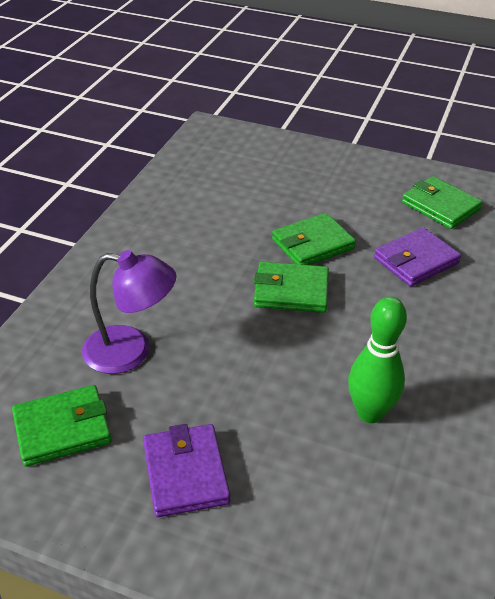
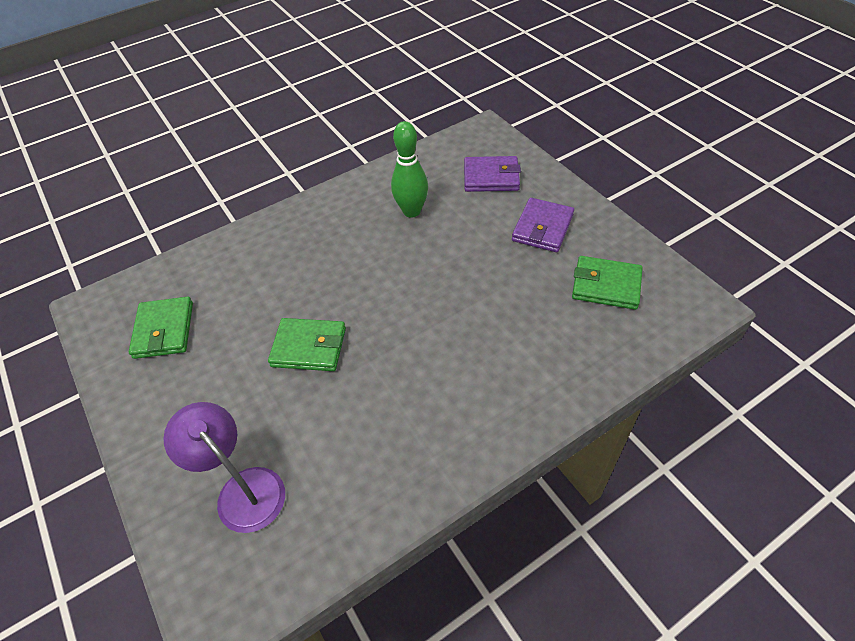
camera: 140 degrees left, 10 degrees up
purple lamp [82,250,176,374] -> purple lamp moved to [163,402,285,533]
green wallet [254,262,329,313] -> none
purple wallet [374,227,461,287] -> purple wallet moved to [464,156,521,192]

